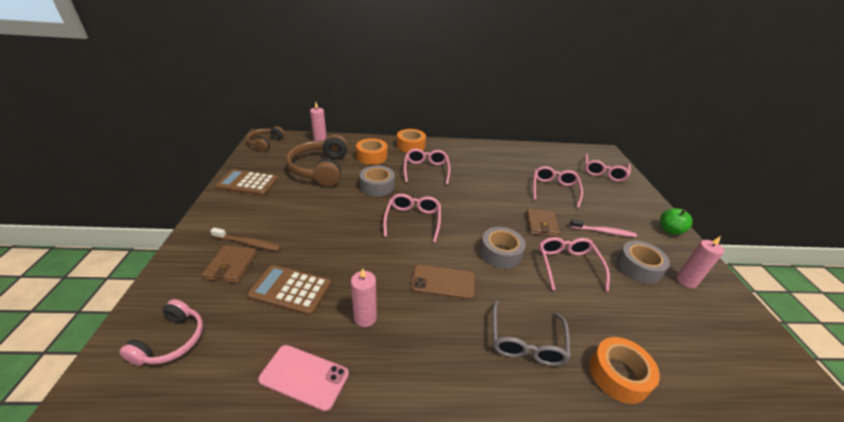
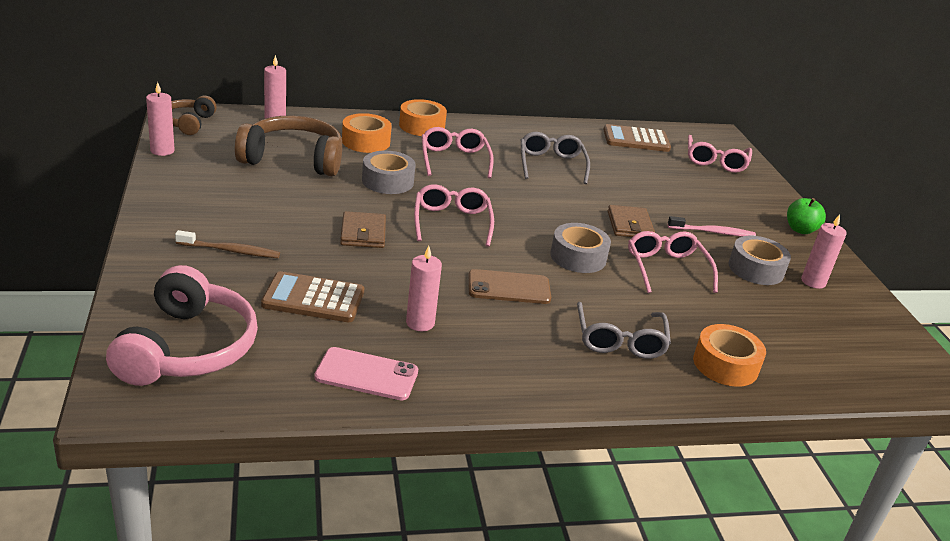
camera: 10 degrees left, 5 degrees down
pink headphones [119,299,203,366] -> pink headphones [106,265,258,386], size x1.74
brown wallet [202,245,257,283] -> brown wallet moved to [340,211,386,248]
brown calculator [215,169,278,196] -> brown calculator moved to [603,124,671,152]
brown headphones [286,134,348,187] -> brown headphones turned 105 degrees clockwise [234,116,342,176]
pink glasses [533,166,583,208] -> none
none -> pink candle [146,82,175,156]
none -> grey glasses [521,132,590,184]

